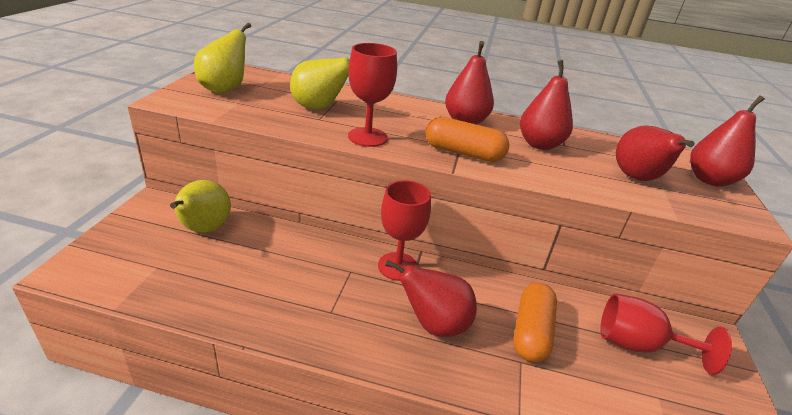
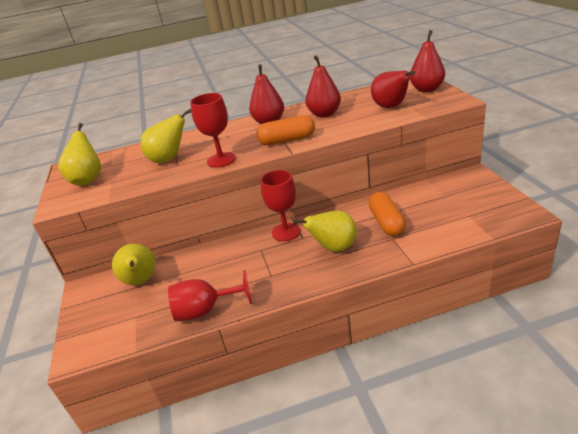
camera: 20 degrees left, 0 degrees up
red pear [385,259,477,337] -> yellow pear [293,210,357,252]
red goblet [600,293,732,375] -> red goblet moved to [168,270,252,321]

